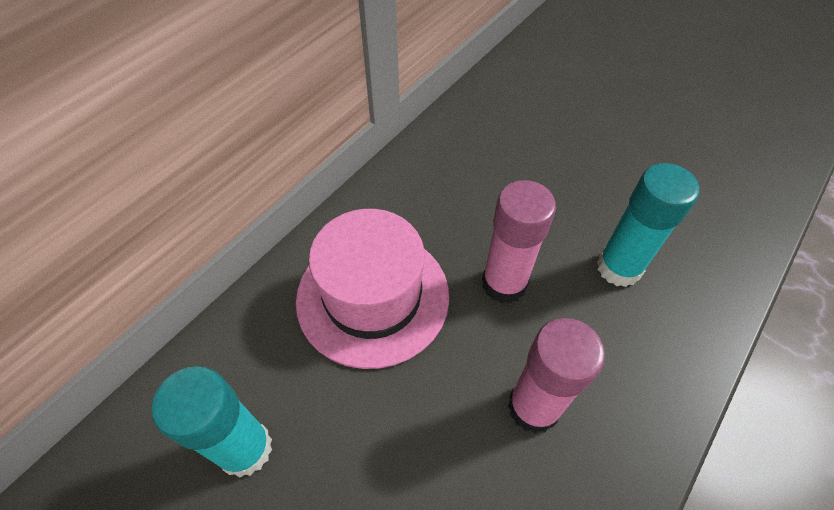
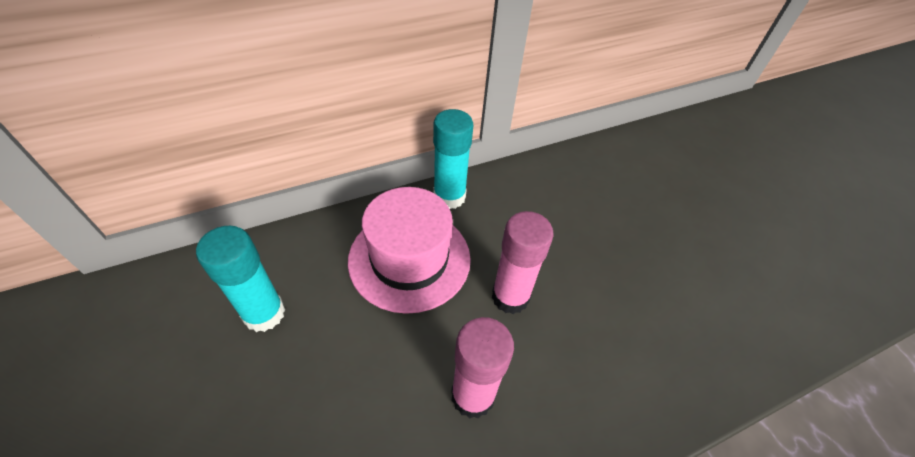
camera: 25 degrees right, 5 degrees down
turquoise glue stick [597,163,699,287] -> turquoise glue stick moved to [433,109,473,209]

